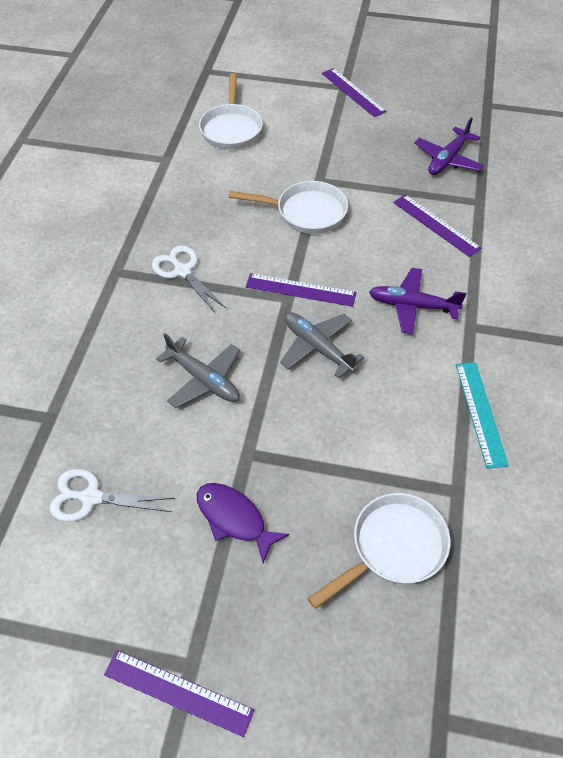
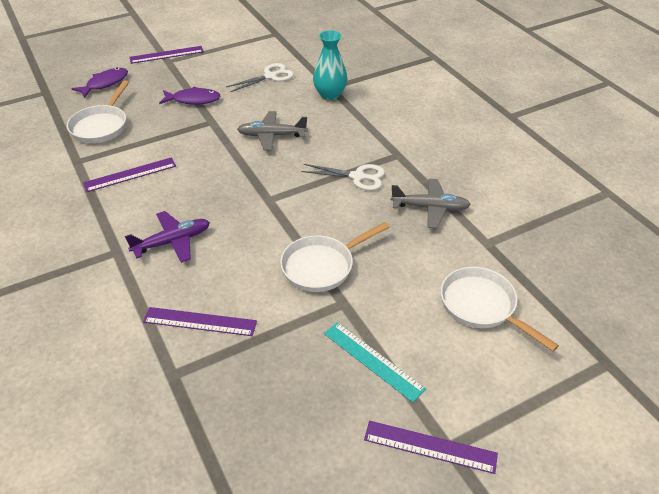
camera: 140 degrees right, 10 degrees down
purple ruler [246,273,357,307] -> purple ruler moved to [83,157,176,192]
grey plane [280,312,364,379] -> grey plane moved to [390,178,471,228]
purple plane [414,117,484,175] -> none
turquoise ruler [456,362,509,469] -> turquoise ruler moved to [324,322,426,402]
none -> purple fish [71,68,128,98]
none -> turquoise vase [313,30,347,100]

